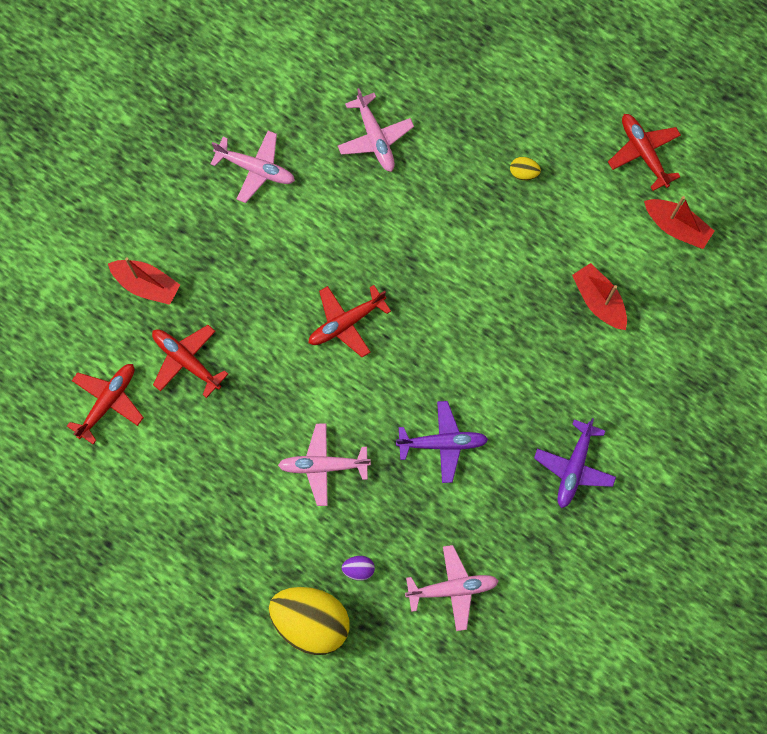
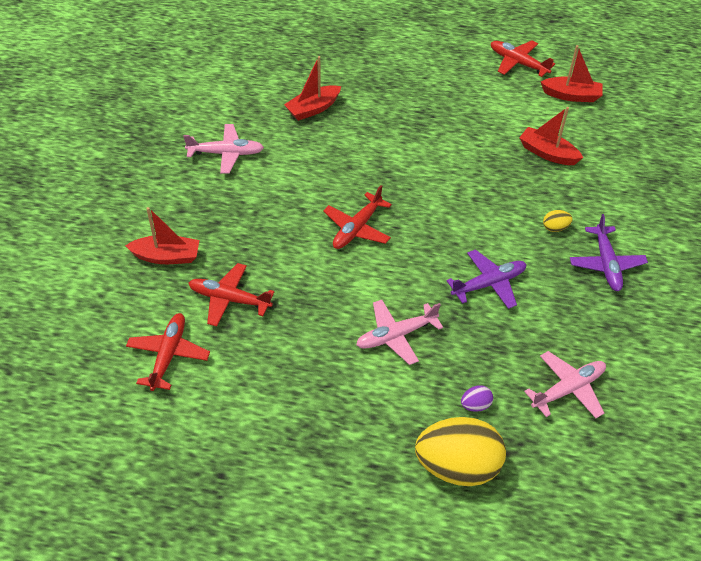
camera: 25 degrees left, 25 degrees down
pink plane [338,88,414,172] -> red boat [284,56,341,121]
yellow egg [510,157,541,180] -> yellow egg moved to [543,210,572,232]

